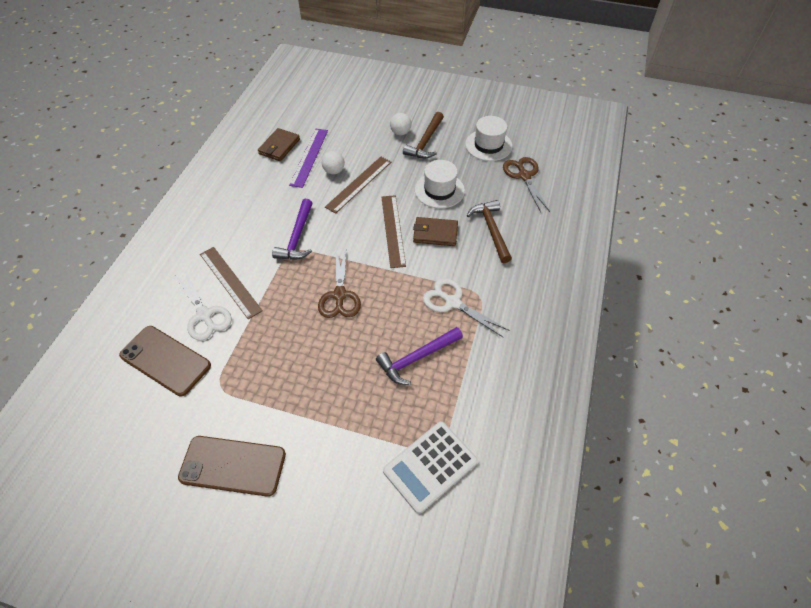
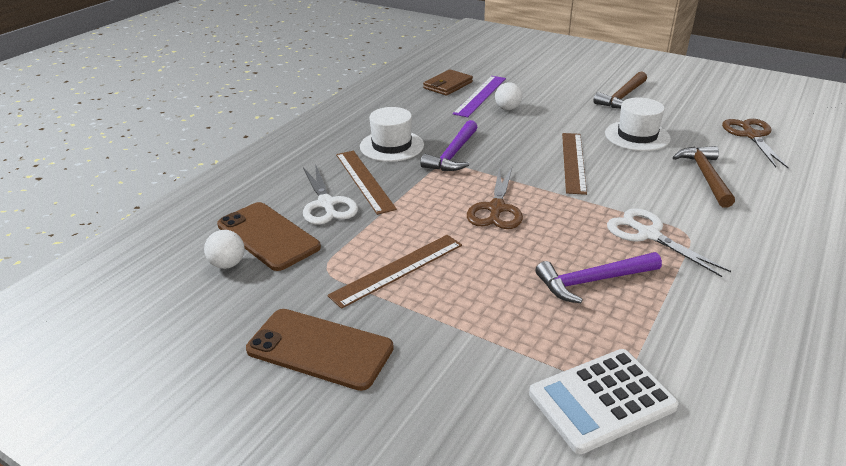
camera: 15 degrees right, 20 degrees down
brown ruler [325,157,391,214] -> brown ruler moved to [327,235,462,309]
white ball [390,113,411,135] -> white ball moved to [204,230,245,269]
brown wallet [413,217,458,246] -> none
white hat [465,116,512,161] -> white hat moved to [360,107,424,162]

